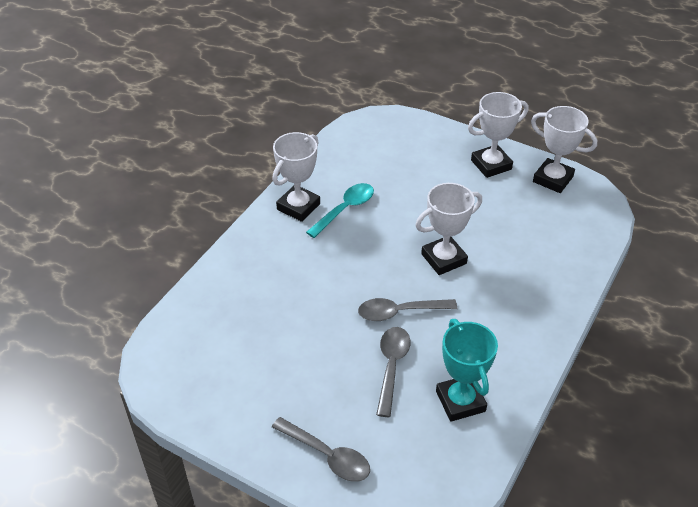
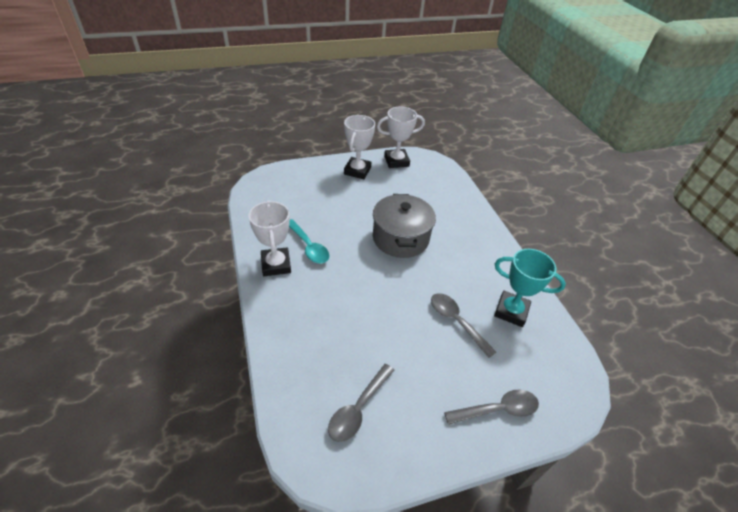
camera: 50 degrees left, 0 degrees up
turquoise spoon [306,183,374,238] -> turquoise spoon turned 150 degrees clockwise [289,219,329,264]
grey spoon [358,298,457,321] -> grey spoon moved to [328,364,394,442]
white trophy [415,183,482,275] -> grey pot [373,194,436,258]

